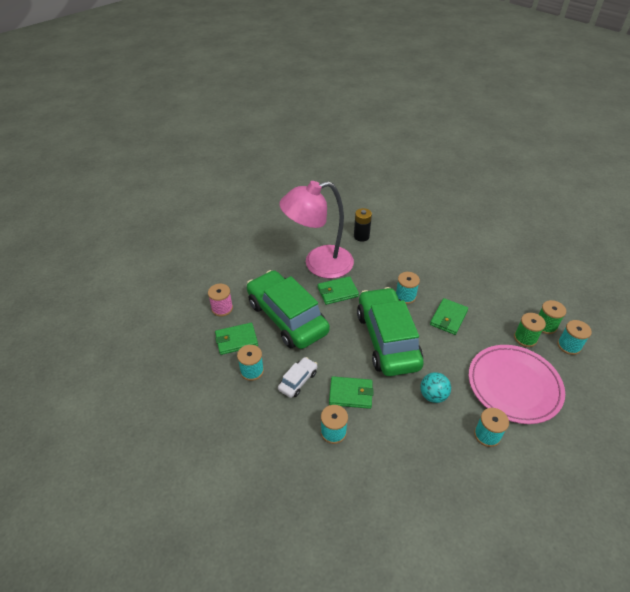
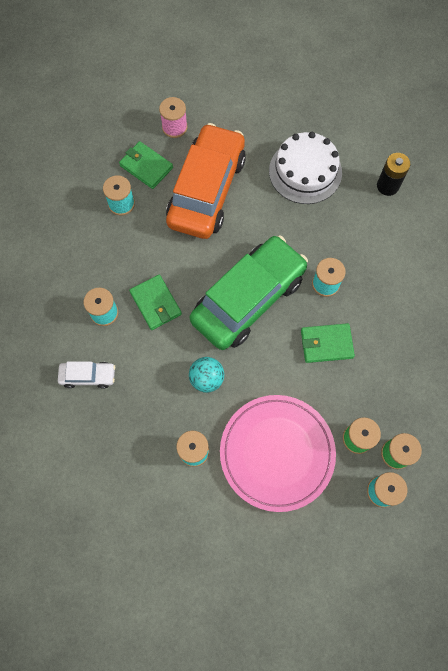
camera: 55 degrees right, 25 degrees up
green car [247,270,330,349] -> orange car [166,123,246,239]
white car [278,357,317,398] -> white car moved to [58,361,115,389]
pink lamp [279,181,354,279] -> white cake [269,132,342,204]
green wallet [318,276,359,305] -> none

